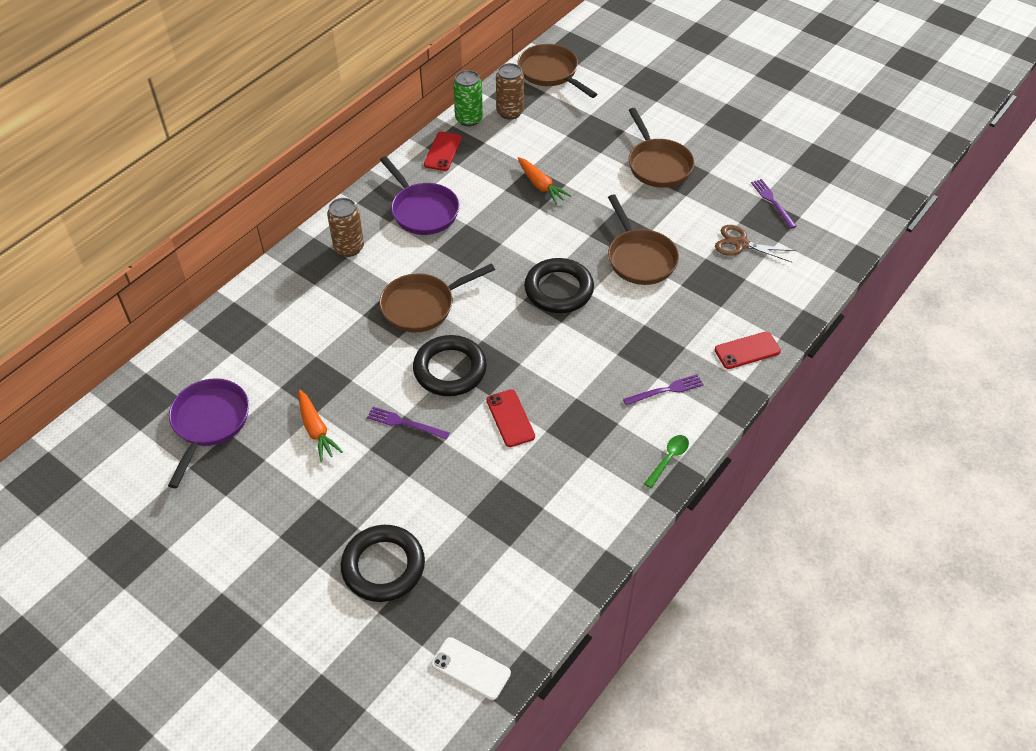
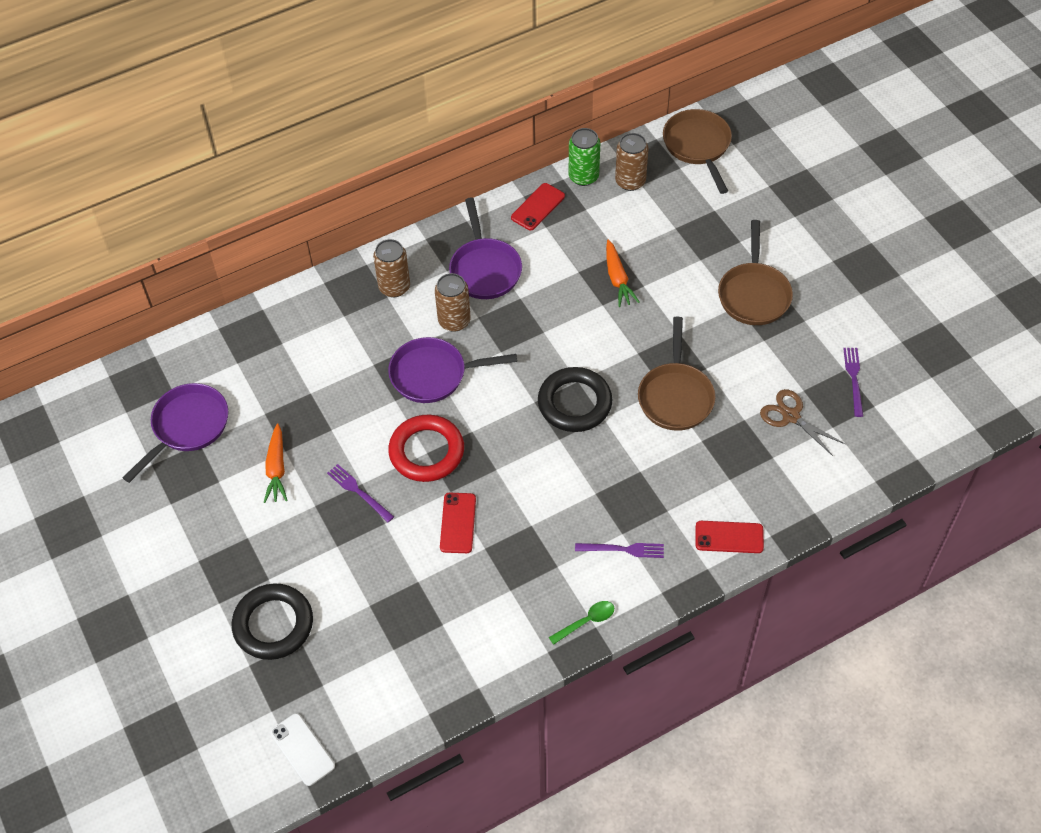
camera: 25 degrees right, 5 degrees up
brown pan [379,264,495,332] -> purple pan [388,337,517,403]
black ring [413,335,487,396] -> red ring [388,415,464,482]
none -> brown can [435,273,471,332]

